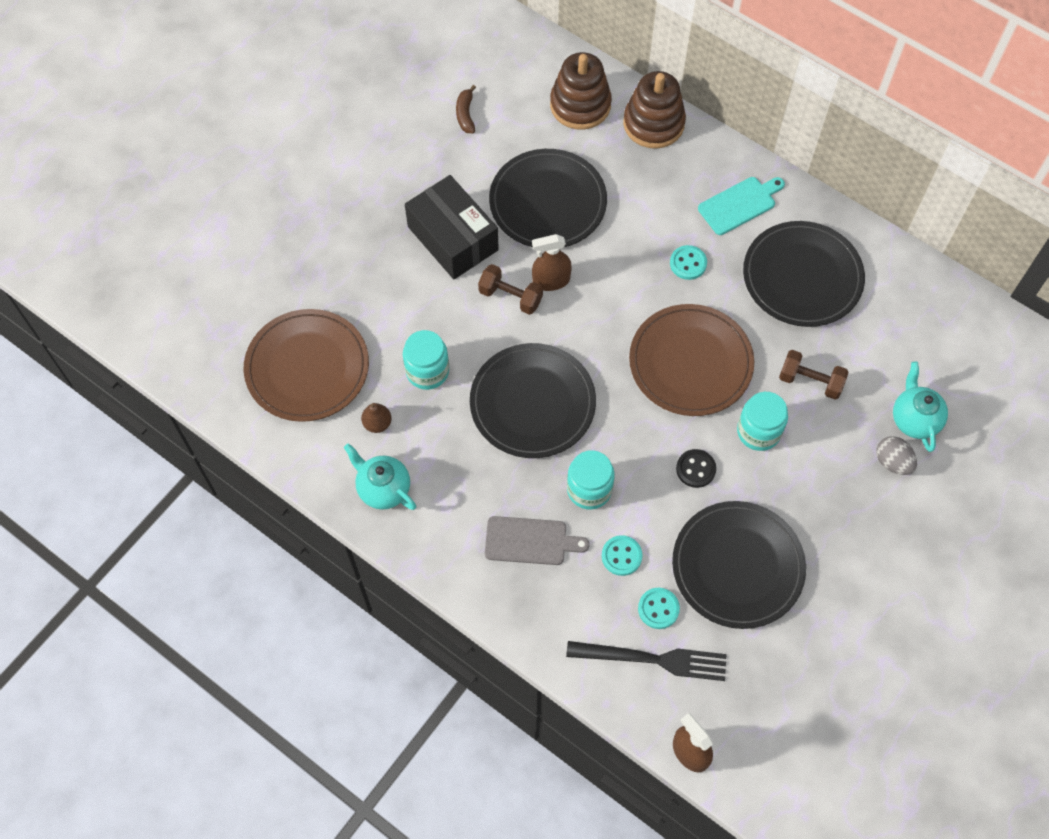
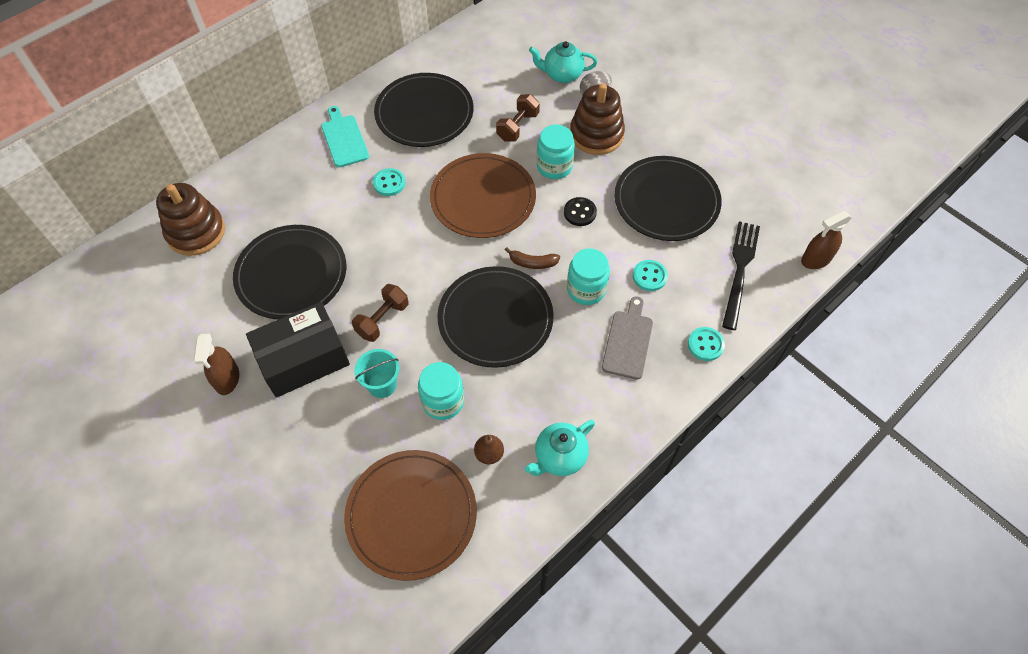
camera: 80 degrees left, 5 degrees down
brown banana [456,85,476,133] -> brown banana moved to [505,247,560,269]
brown spray bottle [532,234,572,291] -> brown spray bottle moved to [194,334,239,395]
brown stacking toy [623,71,686,149] -> brown stacking toy moved to [570,83,625,155]
turquoise button [638,588,680,629] -> turquoise button moved to [688,327,725,361]
none -> turquoise bucket [354,349,399,398]

